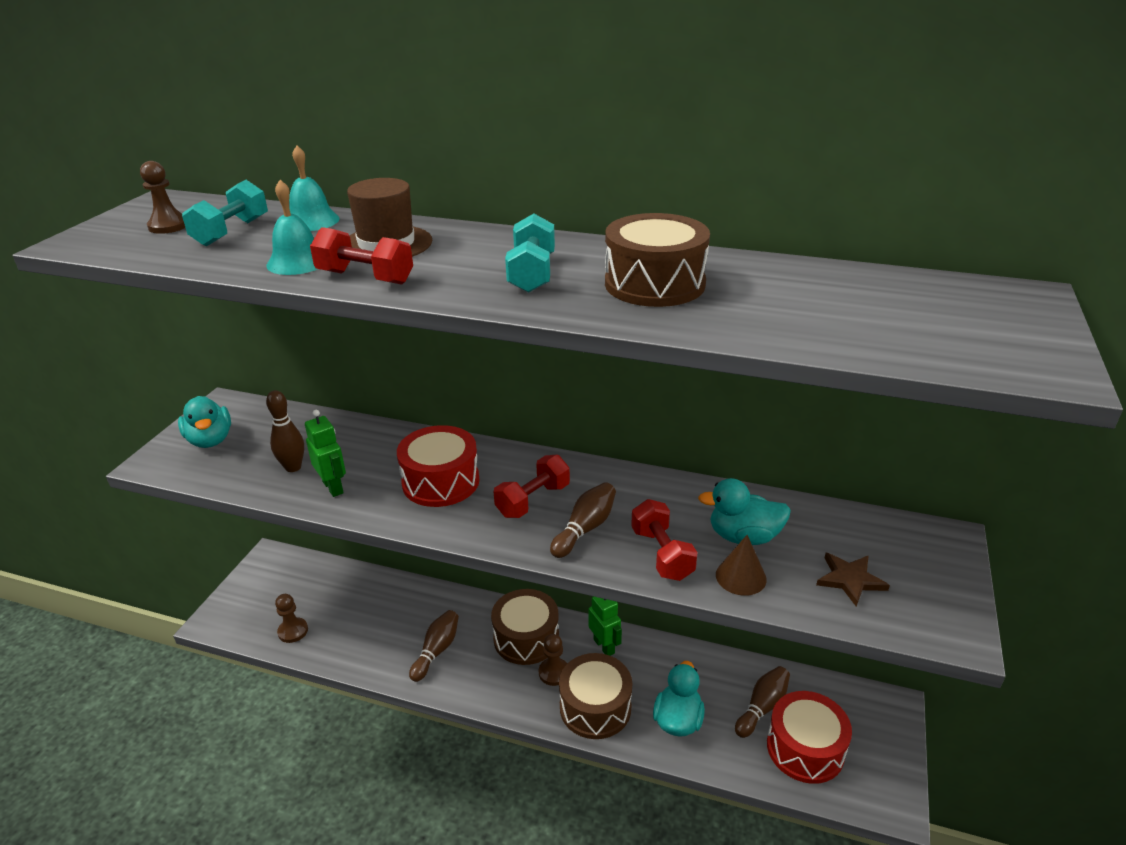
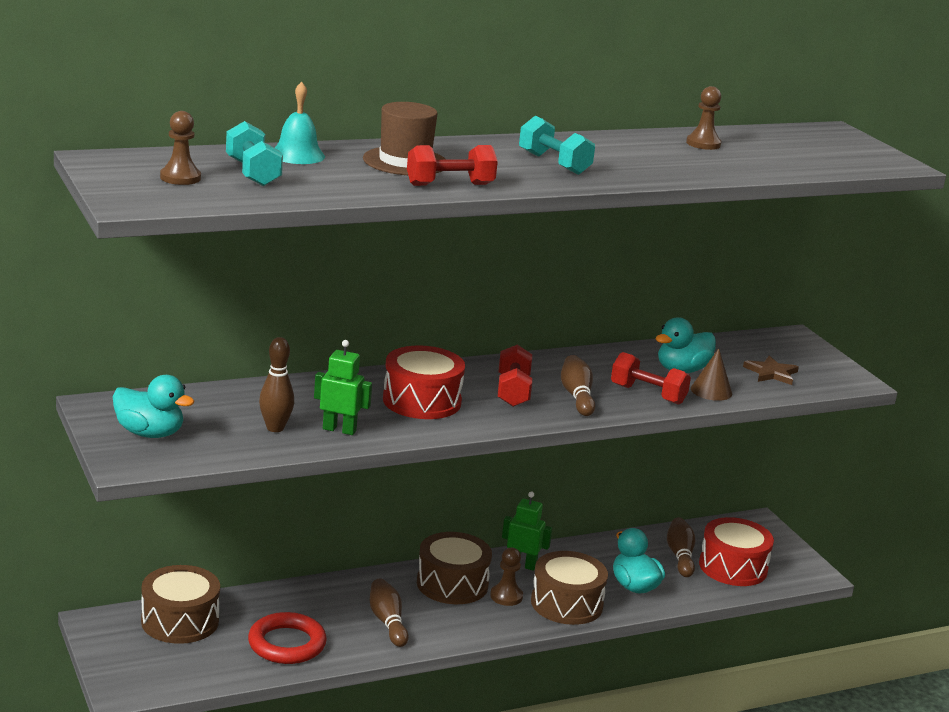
camera: 45 degrees left, 10 degrees down
turquoise bell [266,180,317,275] -> none
brown pawn [275,594,308,643] -> brown pawn moved to [686,86,721,150]
brown drum [605,213,710,307] -> brown drum moved to [141,565,220,644]
none -> red ring [248,612,327,664]

